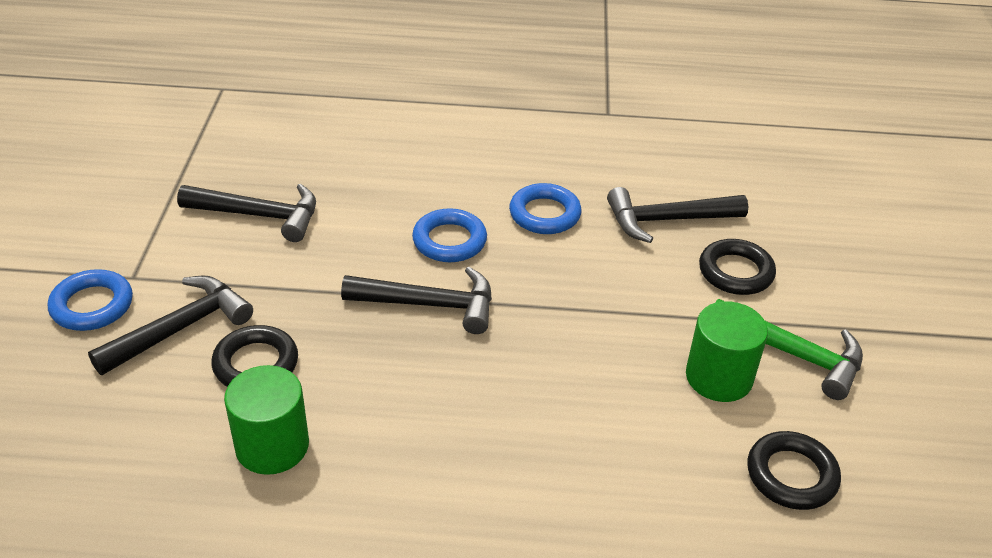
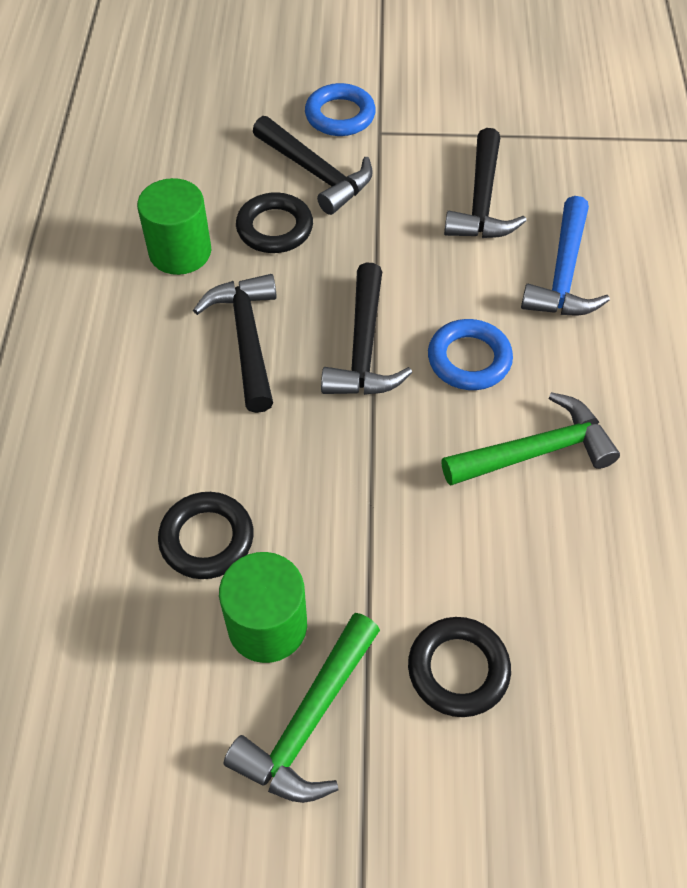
camera: 90 degrees right, 15 degrees up
blue ring [509,183,581,234] -> green hammer [441,392,620,486]
black hammer [607,187,748,243] -> black hammer moved to [193,274,277,413]
black ring [748,431,841,510] -> black ring moved to [158,492,254,579]
none -> blue hammer [521,196,610,315]

